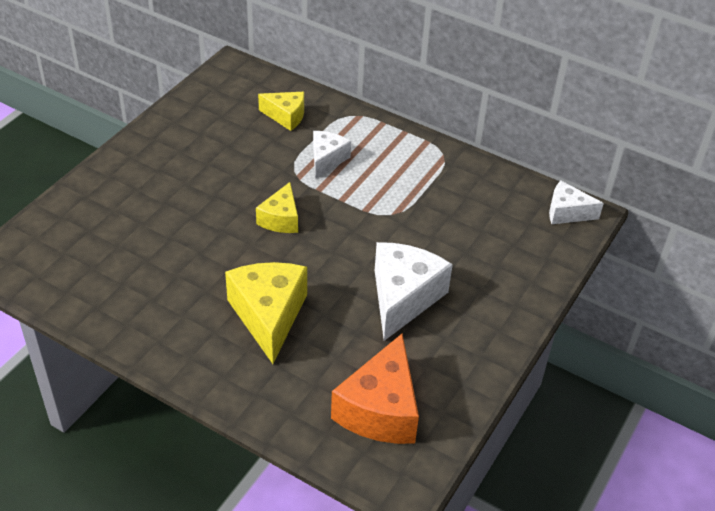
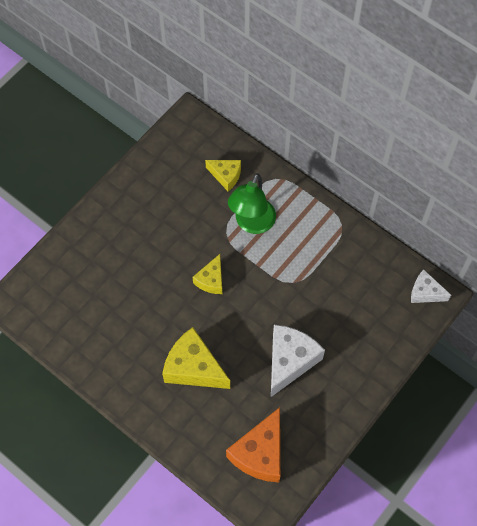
camera: 10 degrees right, 20 degrees up
yellow cheese [225,262,307,364] -> yellow cheese turned 60 degrees counterclockwise [162,327,230,389]
white cheese [313,131,351,179] -> green lamp [228,174,276,234]

